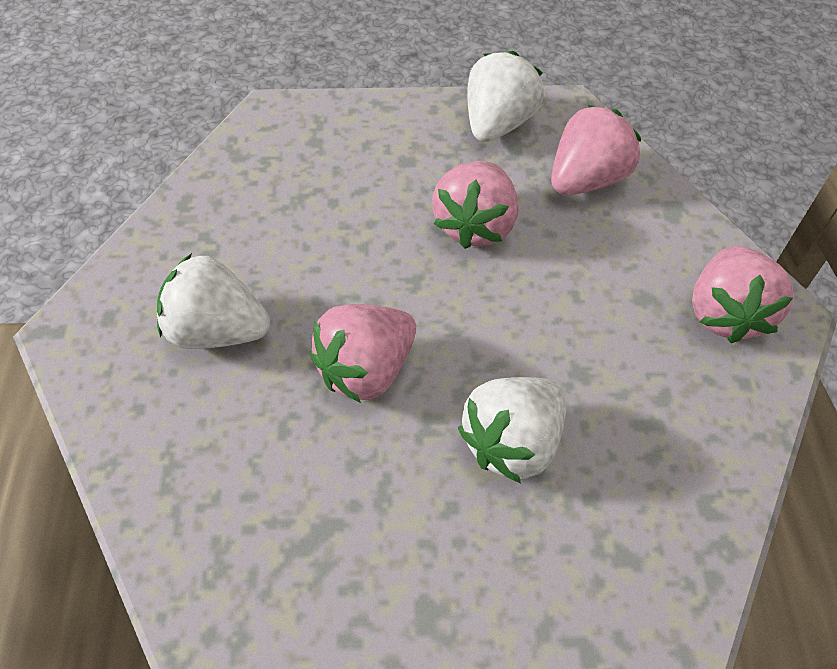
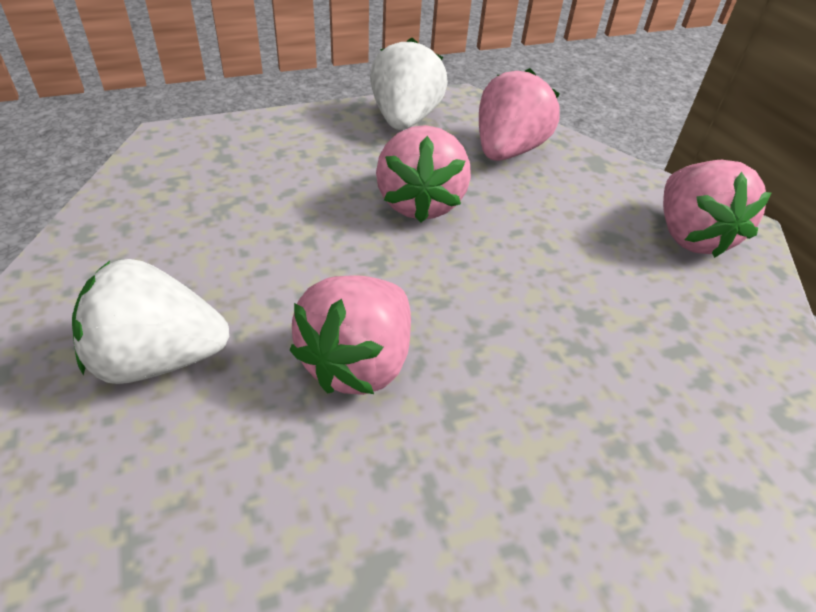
camera: 20 degrees left, 10 degrees down
white strawberry [458,377,566,483] -> none

